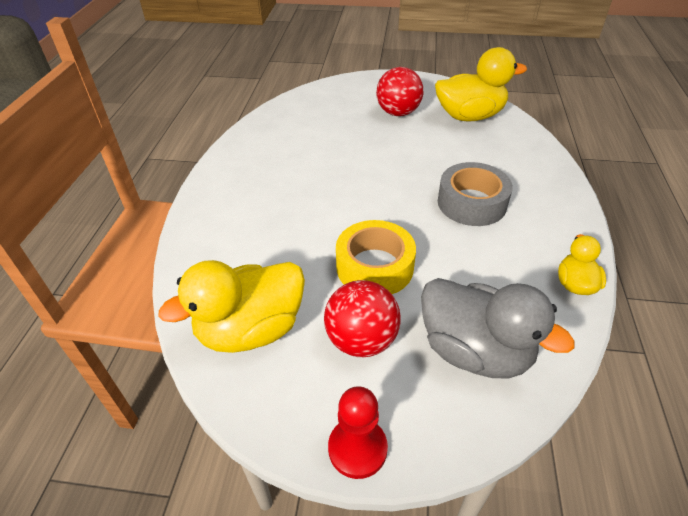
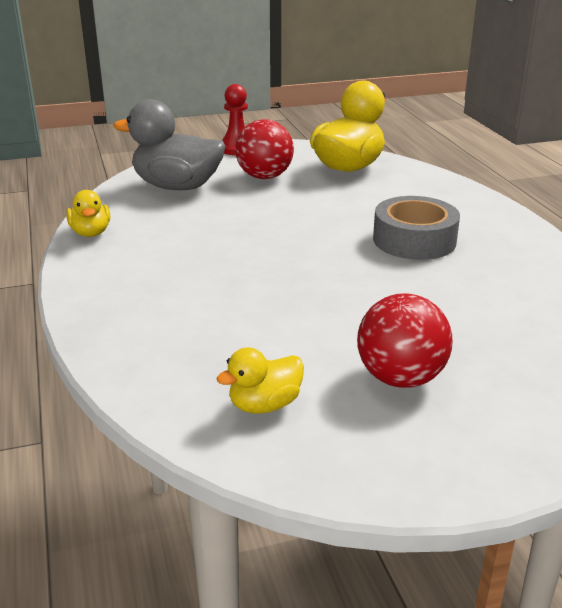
camera: 155 degrees right, 15 degrees down
yellow tape [336,220,416,294] -> none
yellow duck [435,47,527,121] -> yellow duck [216,347,304,414], size x0.52
grey tape [438,162,513,226] -> grey tape moved to [373,196,460,260]

